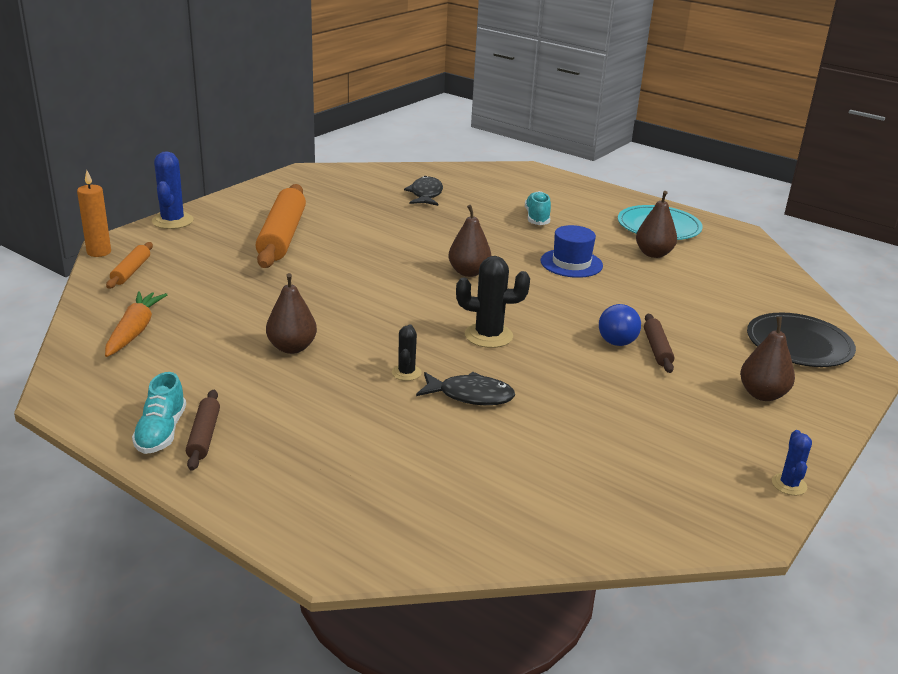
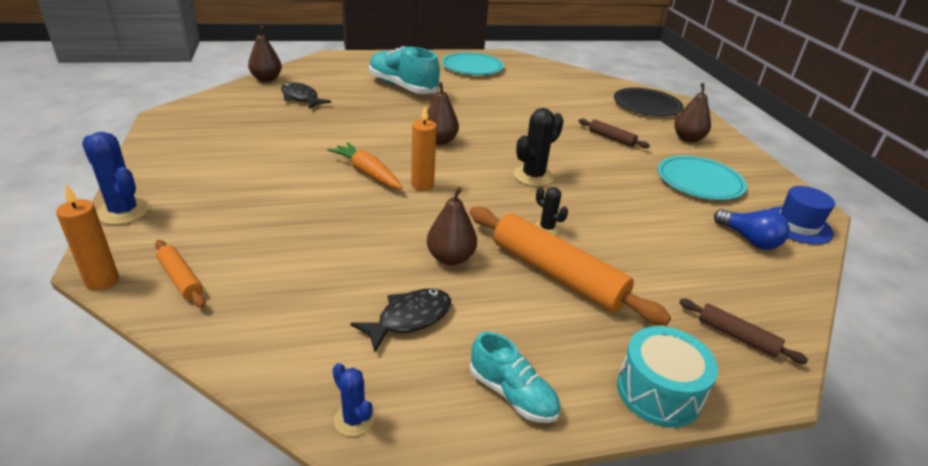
camera: 50 degrees left, 5 degrees up
orange carrot [105,291,168,357] -> orange carrot moved to [327,142,403,189]
brown rolling pin [186,390,220,471] -> brown rolling pin moved to [679,299,808,364]
orange rolling pin [255,184,306,268] -> orange rolling pin moved to [470,207,671,326]
black fish [416,372,515,405] -> black fish moved to [350,289,451,352]
turquoise shoe [525,191,551,225] -> turquoise shoe [369,46,440,94], size x1.75
blue hat [541,225,603,278] -> blue hat moved to [768,186,835,245]
blue light bulb [599,304,641,346] -> blue light bulb moved to [714,209,790,249]
brown pear [636,191,677,258] -> brown pear moved to [248,26,282,82]
blue cactus [772,430,812,495] -> blue cactus moved to [333,363,374,437]
none -> orange candle [411,106,437,191]
none -> turquoise drum [617,326,718,428]
none -> turquoise plate [658,156,747,200]

